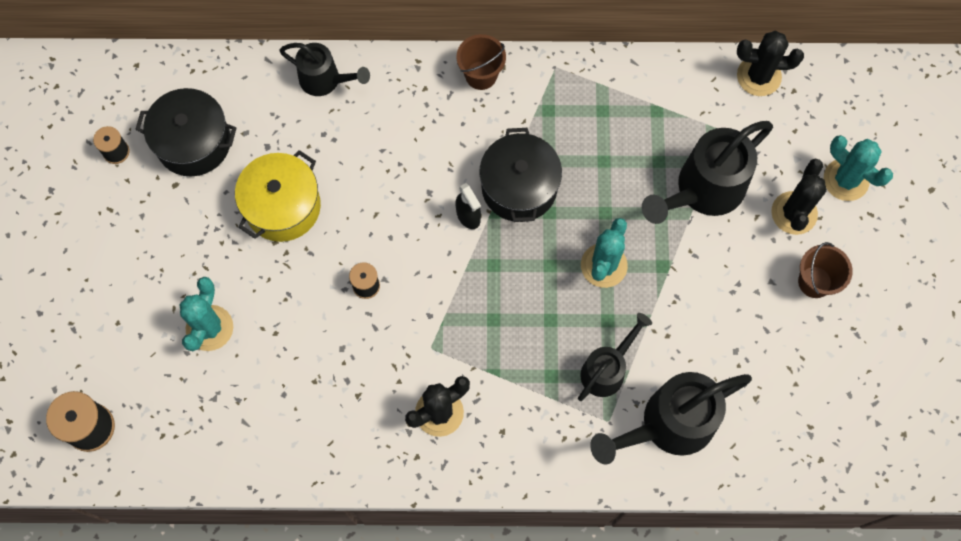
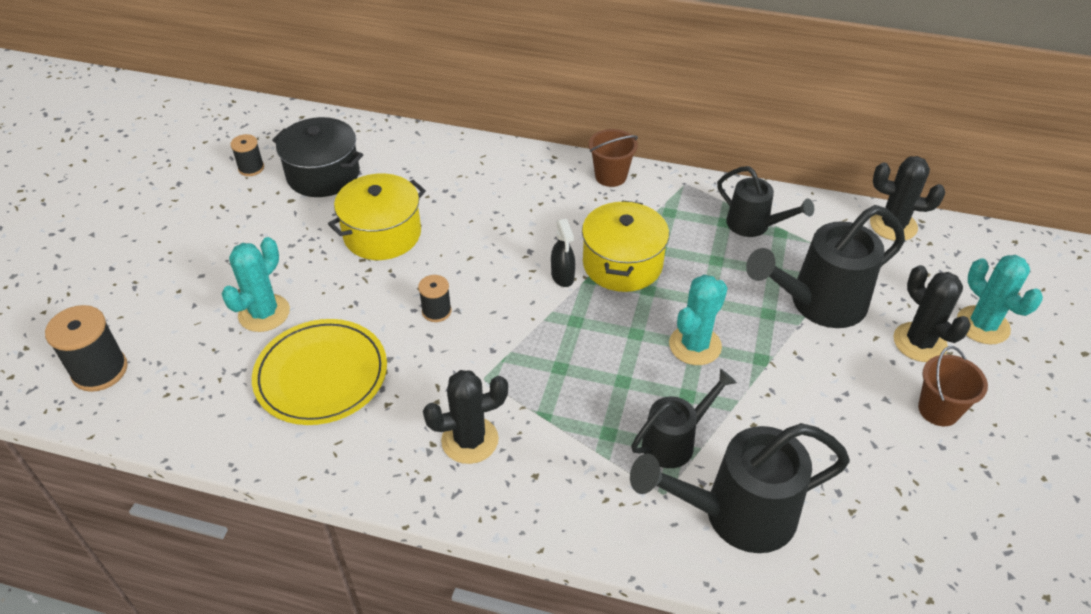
camera: 15 degrees right, 25 degrees down
black watering can [279,43,370,96] -> black watering can moved to [717,166,814,237]
black pot [479,128,562,222] -> yellow pot [582,200,669,292]
black cactus [771,159,827,235] -> black cactus turned 60 degrees counterclockwise [894,265,971,362]
none -> yellow plate [252,319,387,425]

